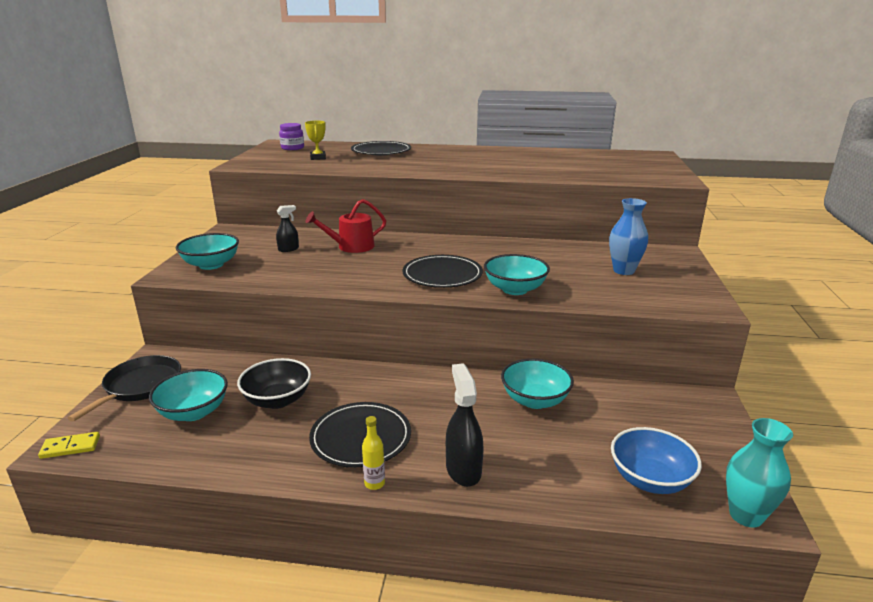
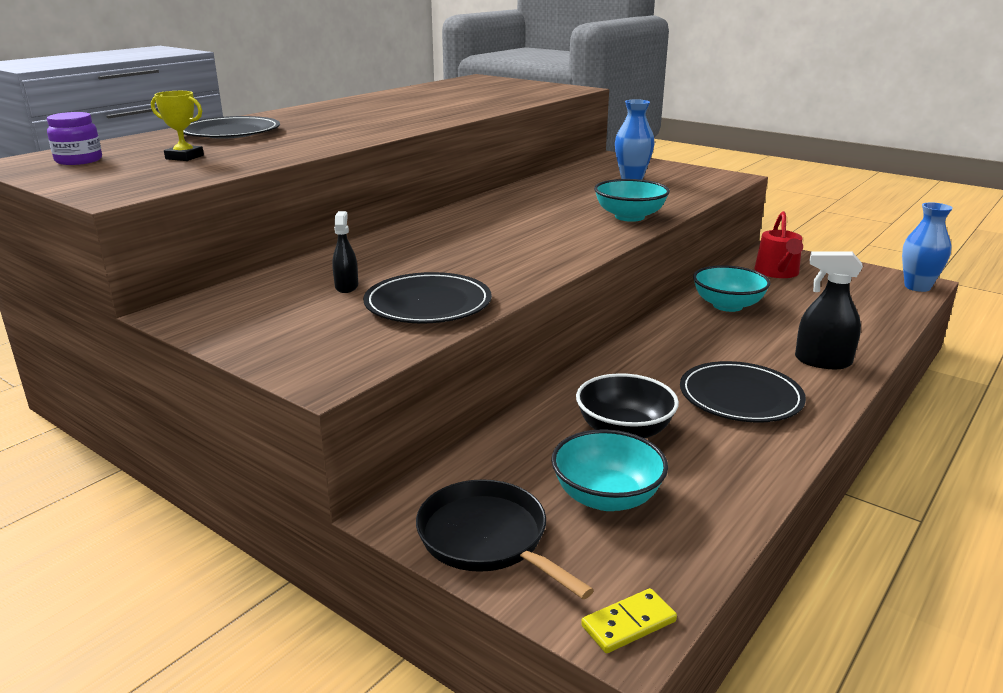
camera: 60 degrees left, 0 degrees up
yellow domino [38,432,100,459] -> yellow domino turned 45 degrees clockwise [581,588,677,653]
turquoise bowl [176,233,239,270] -> none
red watering can [306,199,386,253] -> red watering can moved to [755,211,803,278]
yellow bottle [362,416,385,490] -> none
black plate [402,255,483,288] -> black plate moved to [363,272,492,324]
blue bowl [611,427,702,494] -> none
turquoise vase [726,418,793,528] -> blue vase [902,203,953,292]

